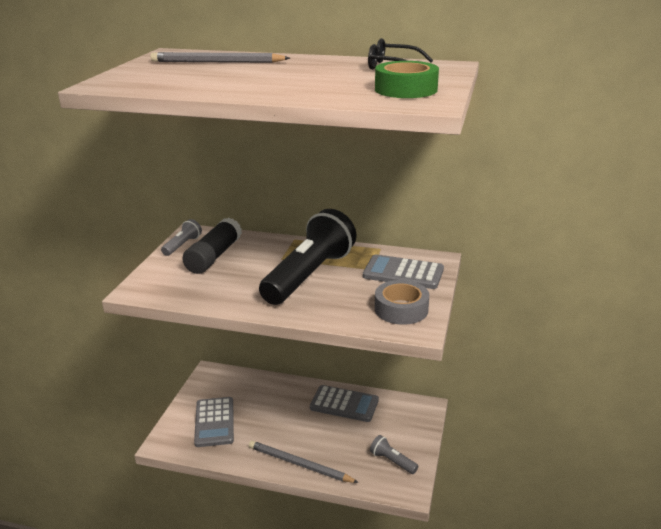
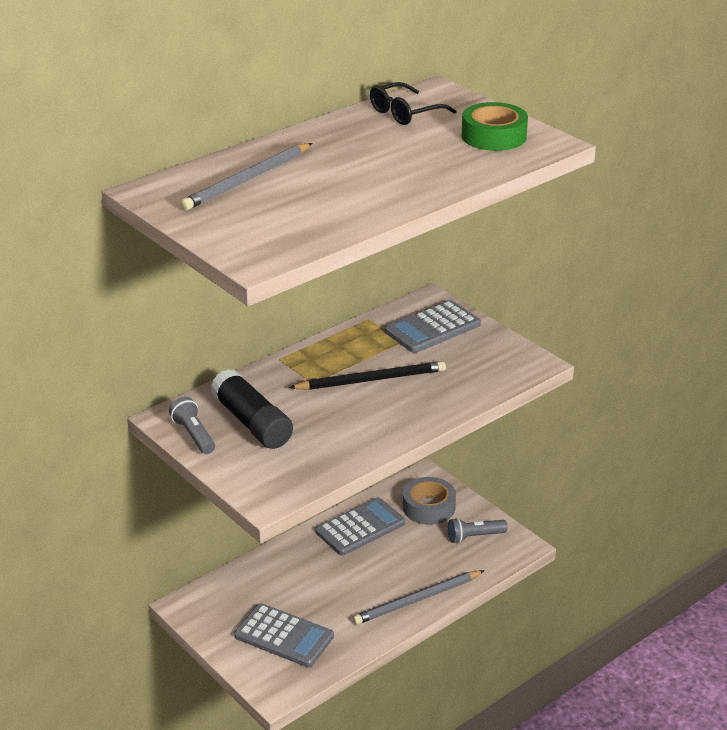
camera: 55 degrees left, 5 degrees up
black flashlight [259,209,356,305] -> black pencil [289,361,446,390]
grey tape [375,280,429,325] -> grey tape moved to [403,477,456,525]

